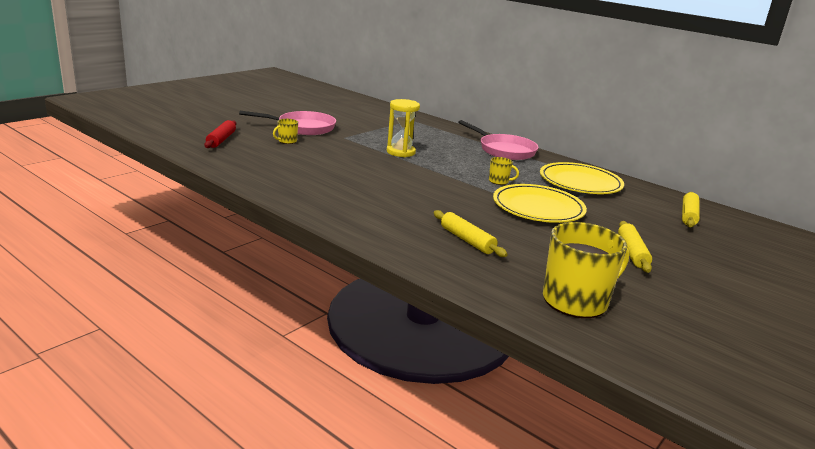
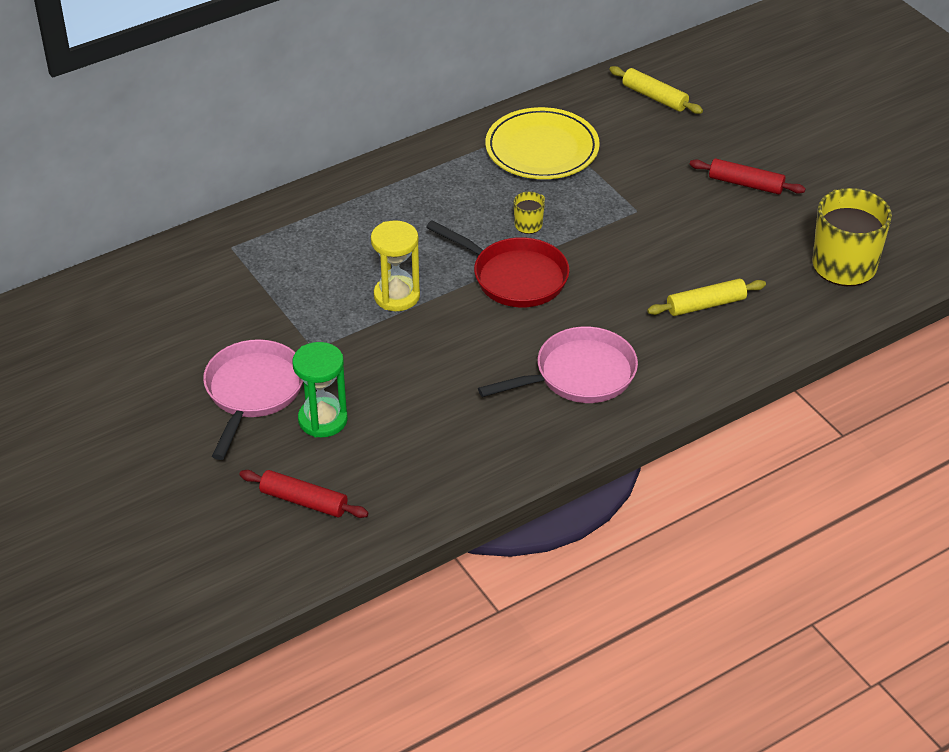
camera: 70 degrees left, 20 degrees up
yellow mug [273,119,298,144] -> green hourglass [292,342,348,437]
pink pan [458,120,538,160] -> pink pan moved to [478,326,638,403]
yellow plate [493,184,587,223] -> none
yellow rolling pin [618,221,652,273] -> red rolling pin [690,158,806,194]
none -> red pan [426,220,570,307]

